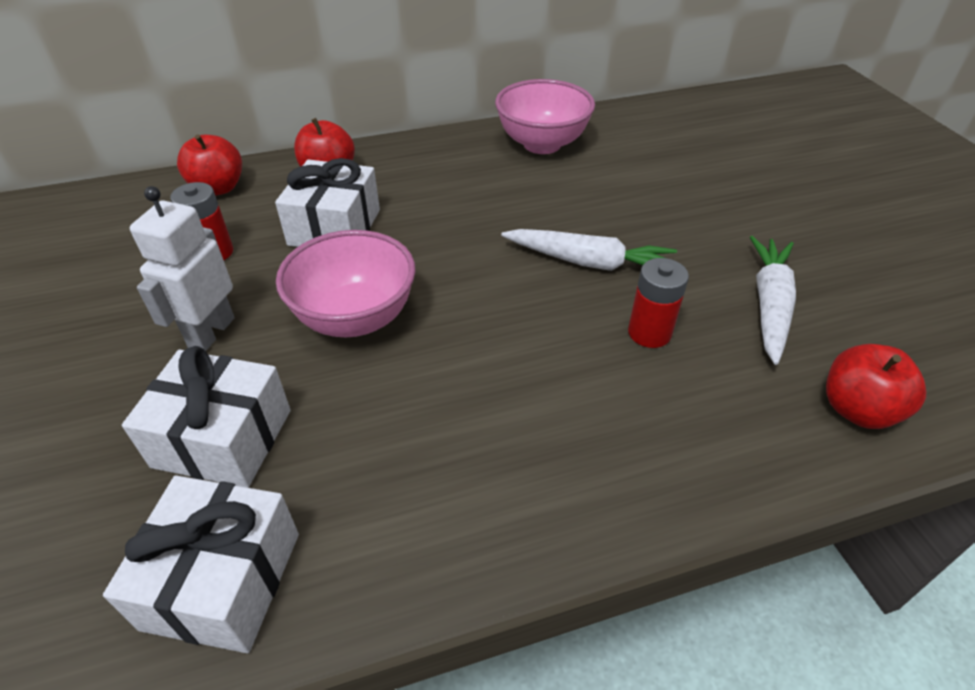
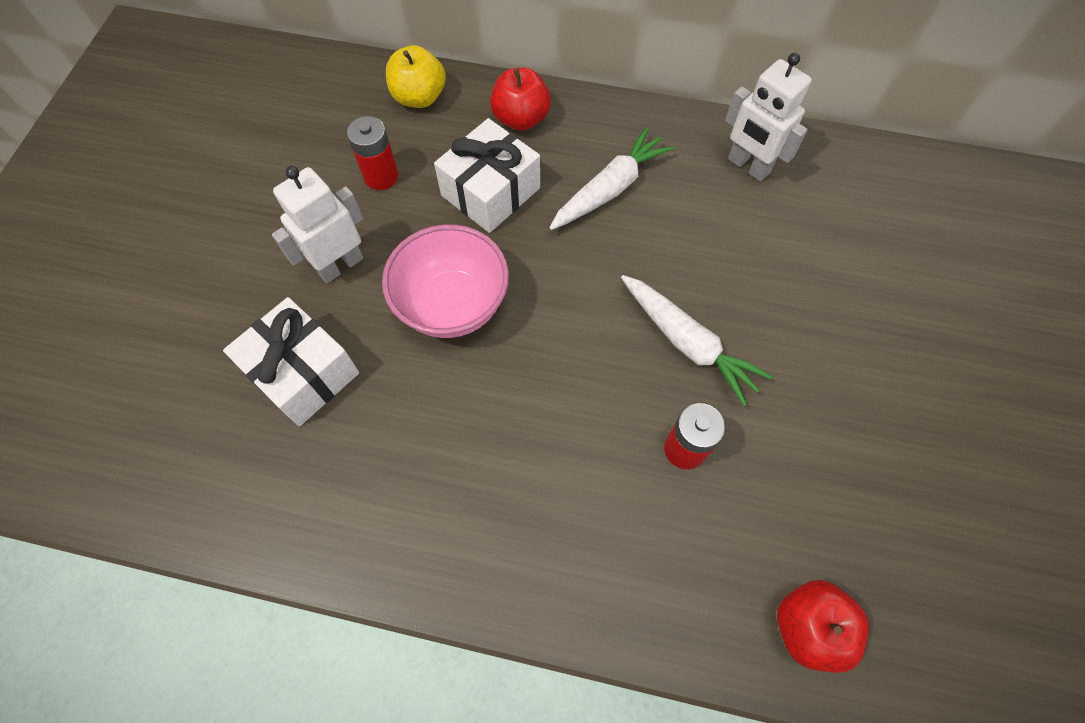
camera: 30 degrees right, 20 degrees up
white gift [103,475,299,653] -> none
red apple [177,134,242,196] -> yellow apple [386,45,446,108]
pink bowl [495,79,595,154] -> white robot [725,53,812,182]
white carrot [750,236,796,365] -> white carrot moved to [549,127,675,230]

